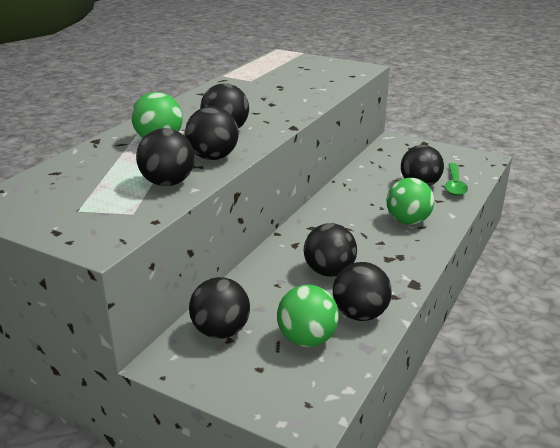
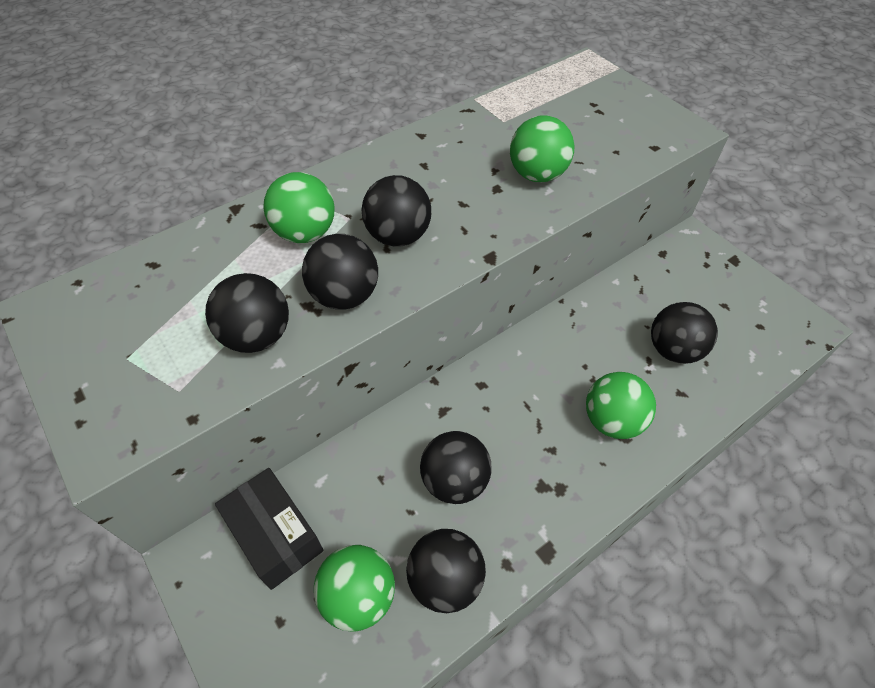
camera: 25 degrees right, 25 degrees up
black ball [189,277,250,339] -> black box [215,468,324,590]
green spoon [445,163,468,196] -> none
none -> green ball [510,115,575,182]

